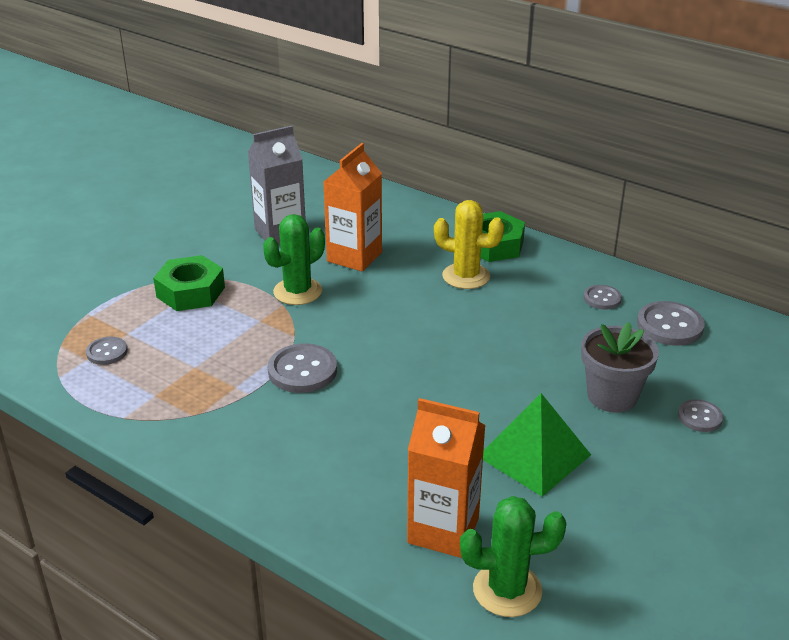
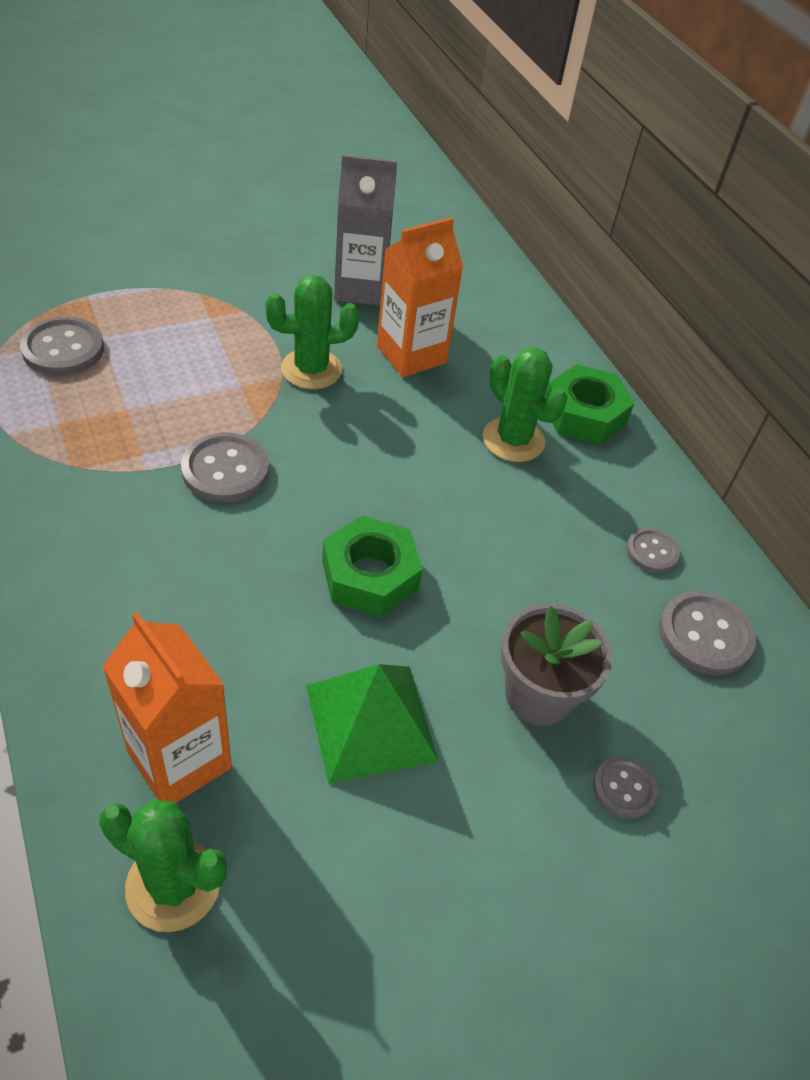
camera: 25 degrees right, 15 degrees up
grey button [86,337,128,365] -> grey button [20,317,104,376], size x1.68
green nut [153,255,225,311] -> green nut moved to [322,515,422,617]
yellow cactus [434,200,504,289] -> green cactus [483,347,568,462]

